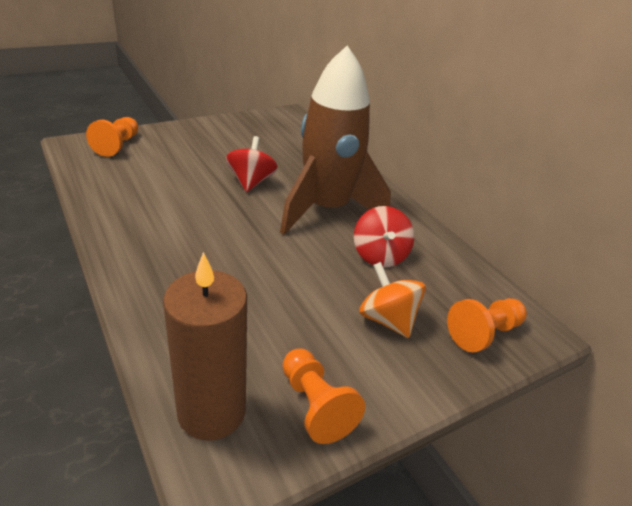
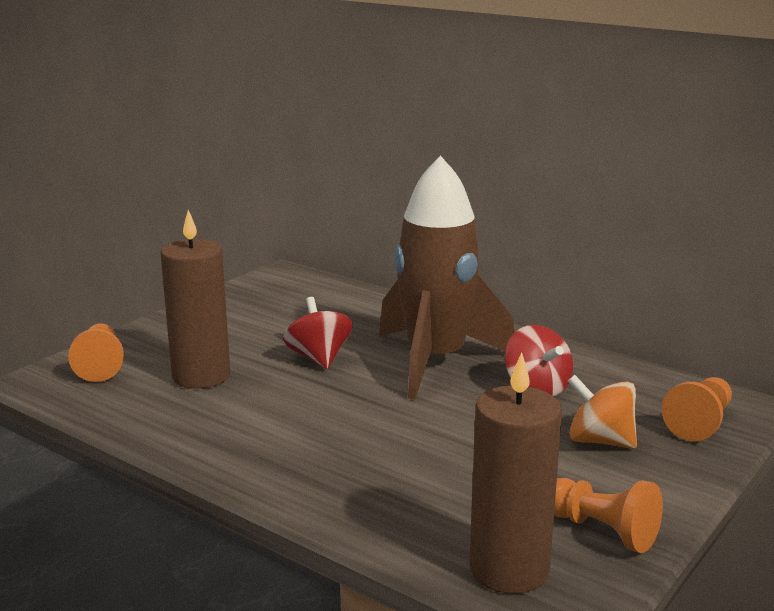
camera: 20 degrees left, 15 degrees down
none -> brown candle [161,210,230,389]

